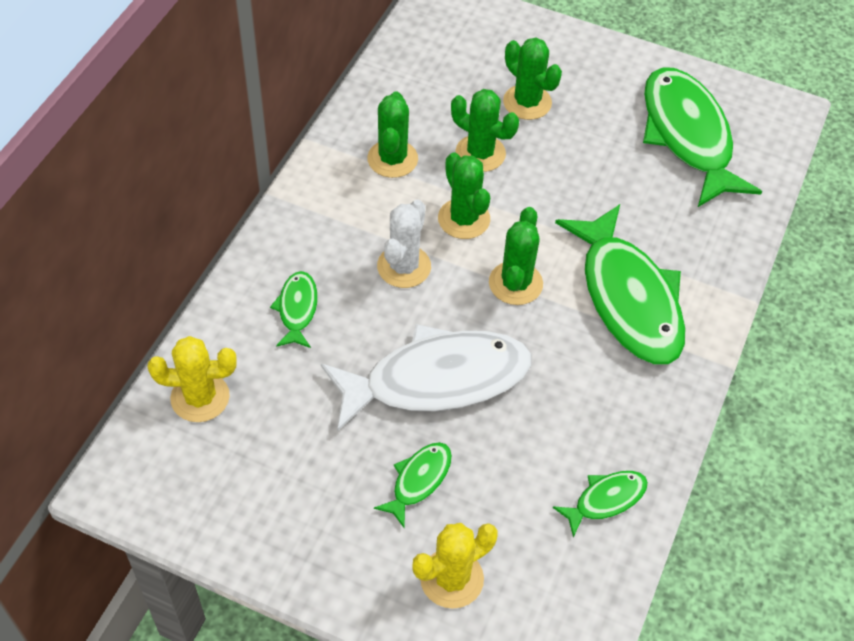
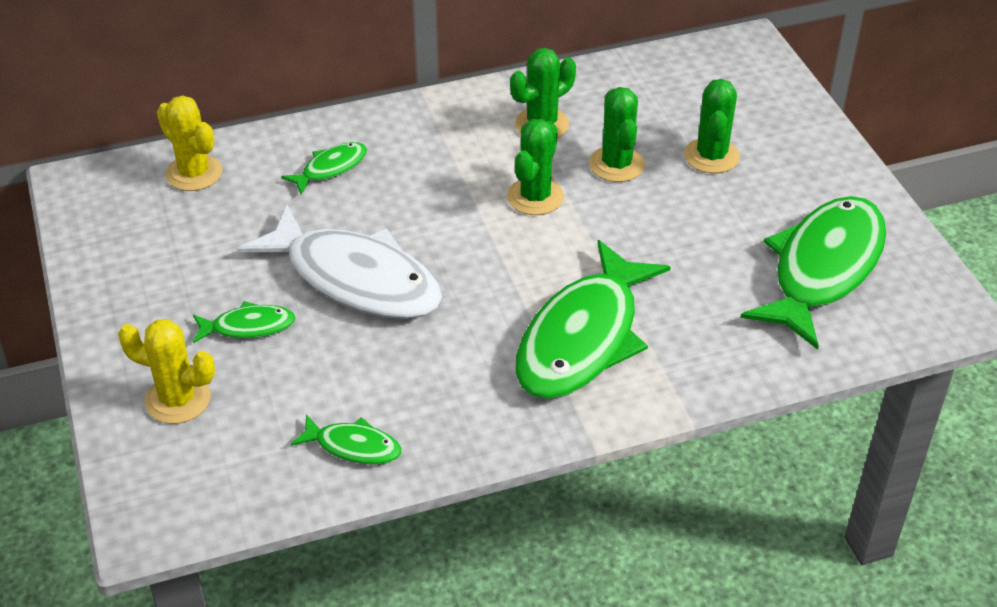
camera: 50 degrees right, 10 degrees down
white cactus [377,199,431,288] -> none
green cactus [489,207,543,305] -> none

